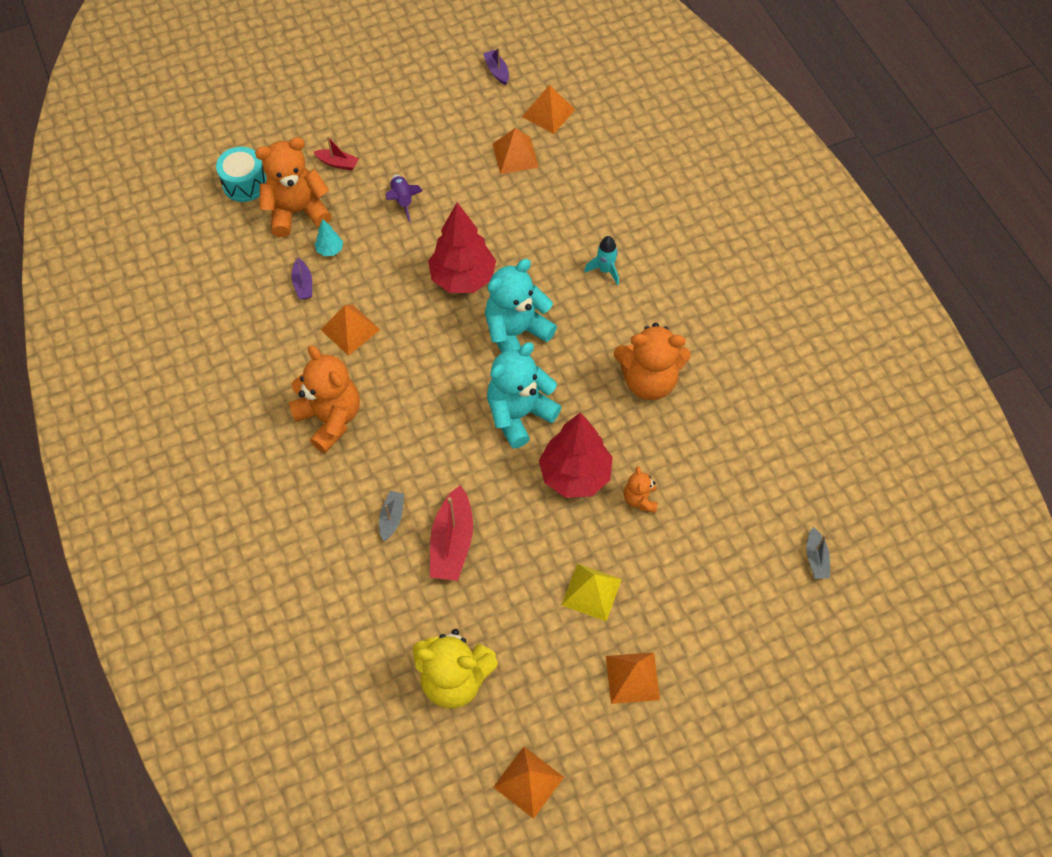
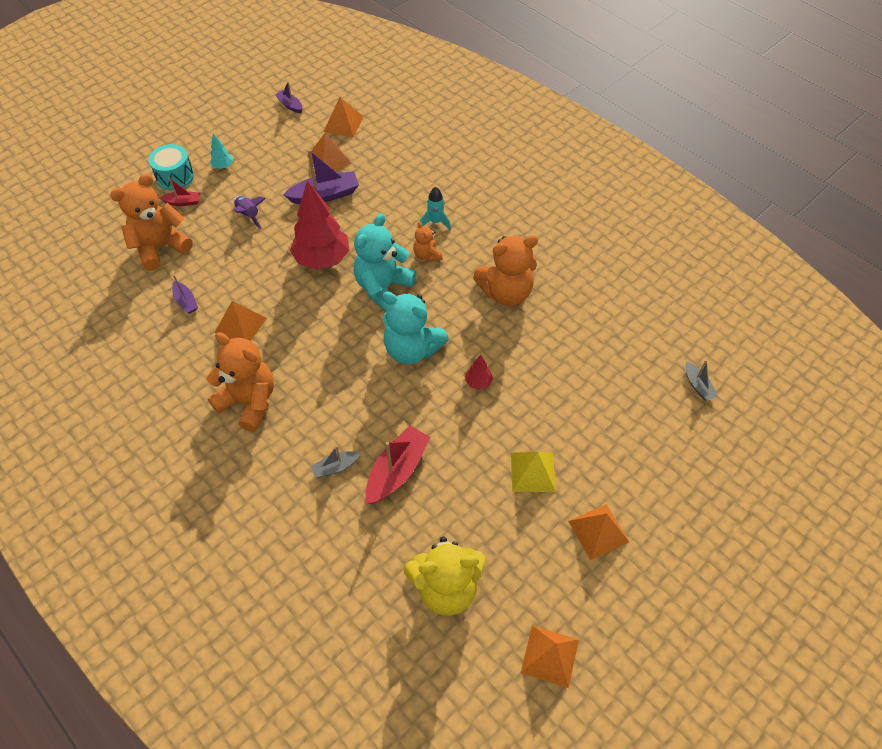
camera: 20 degrees left, 5 degrees down
turquoise drum [216,147,267,202] -> turquoise drum moved to [149,144,194,190]
turquoise tree [315,219,343,256] -> turquoise tree moved to [210,134,233,169]
grey boat [379,491,404,541] -> grey boat turned 105 degrees counterclockwise [311,446,361,478]
red boat [430,485,473,581] -> red boat turned 135 degrees counterclockwise [365,426,431,504]
turquoise teddy bear [487,342,562,448] -> turquoise teddy bear turned 90 degrees counterclockwise [382,292,449,364]
red tree [539,412,613,498] -> red tree [465,355,493,390], size x0.43
orange teddy bear [624,466,658,513] -> orange teddy bear moved to [413,221,442,261]
none -> purple boat [283,149,359,204]

